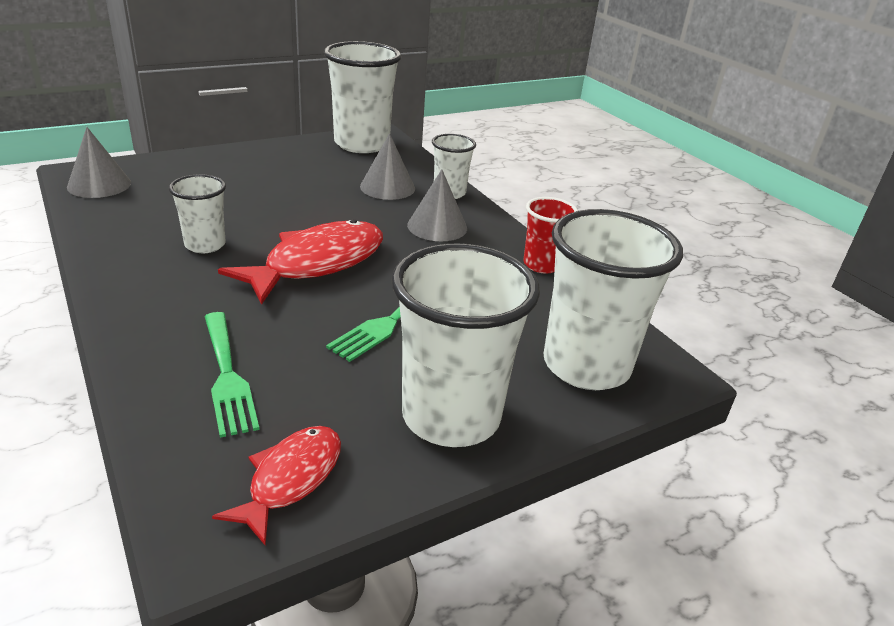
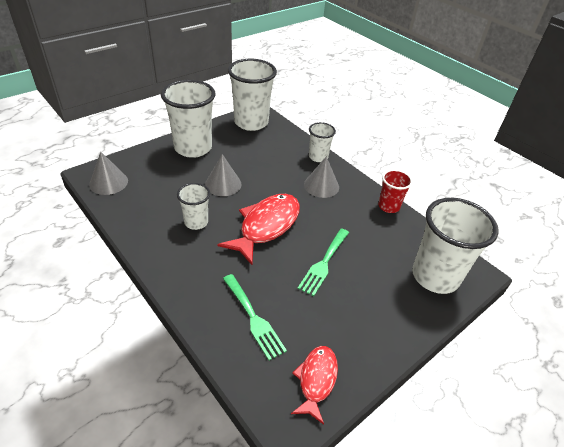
camera: 10 degrees left, 10 degrees up
grey cone [360,133,415,200] -> grey cone moved to [205,154,242,196]
white cup [391,243,540,447] -> white cup moved to [161,80,215,158]

